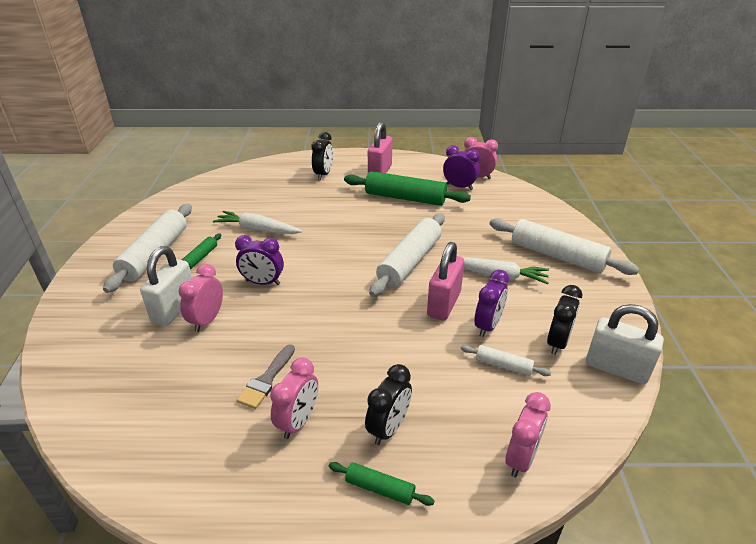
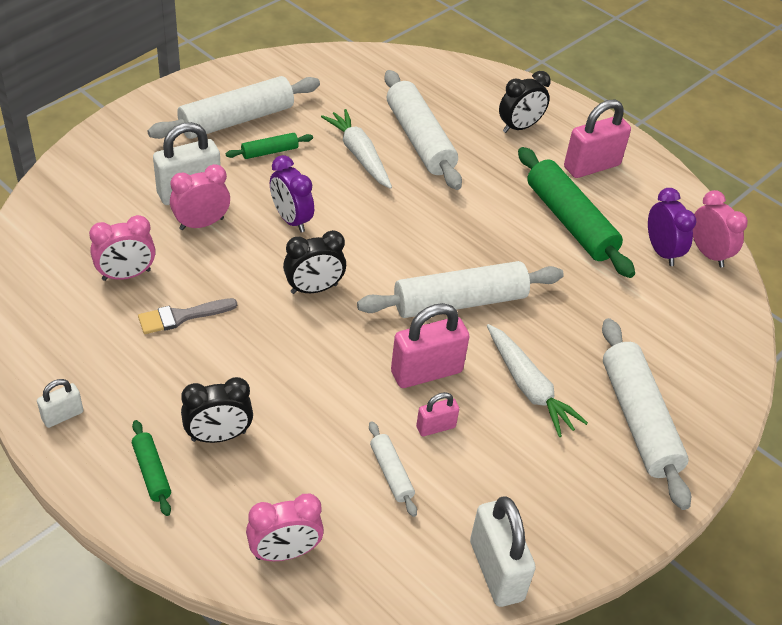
camera: 40 degrees right, 10 degrees up
pink clock [270,357,318,439] -> pink clock moved to [89,215,156,281]
purple clock [474,270,509,337] -> pink padlock [416,392,459,436]
black clock [547,285,583,355] -> black clock moved to [283,230,346,294]
none -> white padlock [37,379,83,428]
none -> white rolling pin [384,70,462,190]

